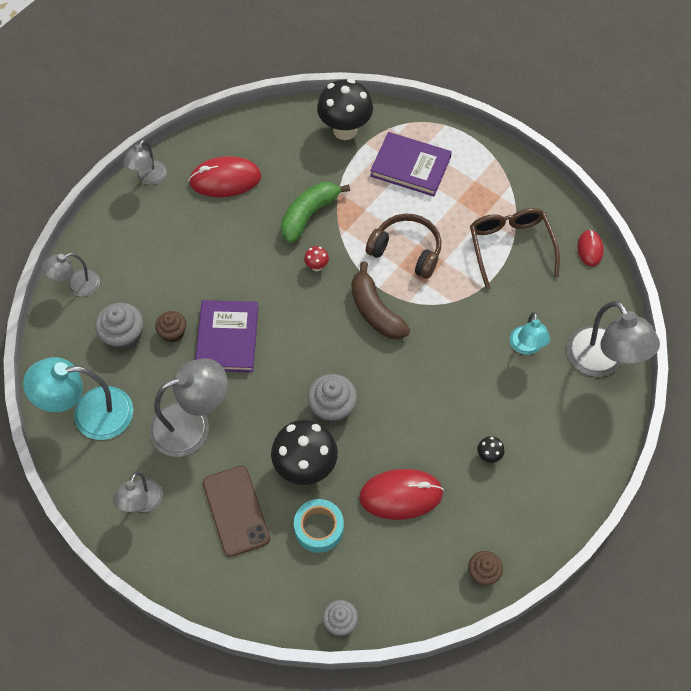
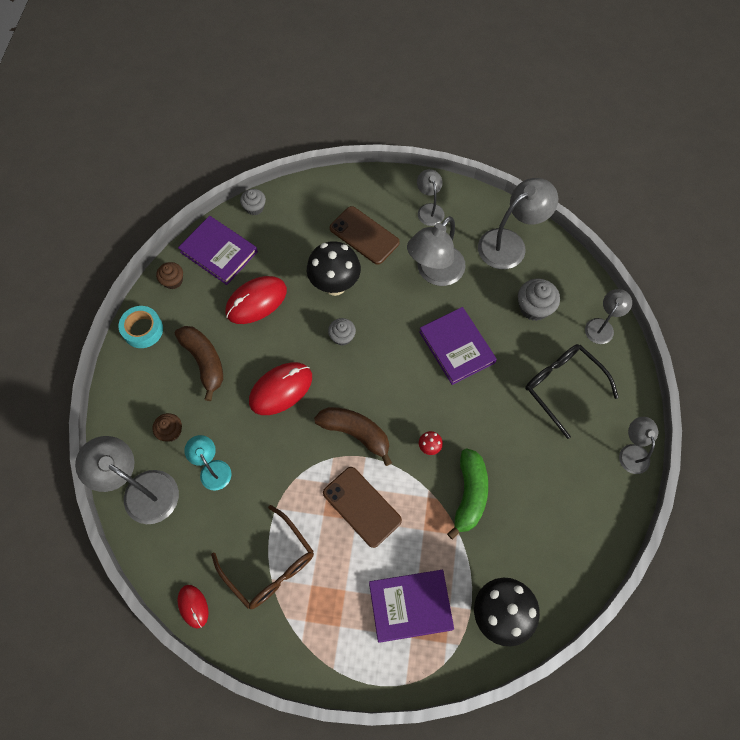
camera: 150 degrees right, 5 degrees up
turquoise lamp [23,357,133,440] -> grey lamp [478,178,558,269]
brown cupcake [155,311,186,342] -> brown cupcake moved to [152,413,182,442]
red mouse [188,156,261,197] -> red mouse moved to [249,362,312,415]
turquoise tape [294,499,344,553] -> turquoise tape moved to [118,306,163,348]
grey cupcake [308,374,357,423] -> grey cupcake [328,318,356,346], size x0.65
brown headphones [366,213,441,279] -> brown phone [323,467,402,548]
black mushroom [477,436,505,463] -> brown banana [175,326,223,401]
none -> purple book [178,216,258,285]
none -> black glasses [525,344,619,439]

